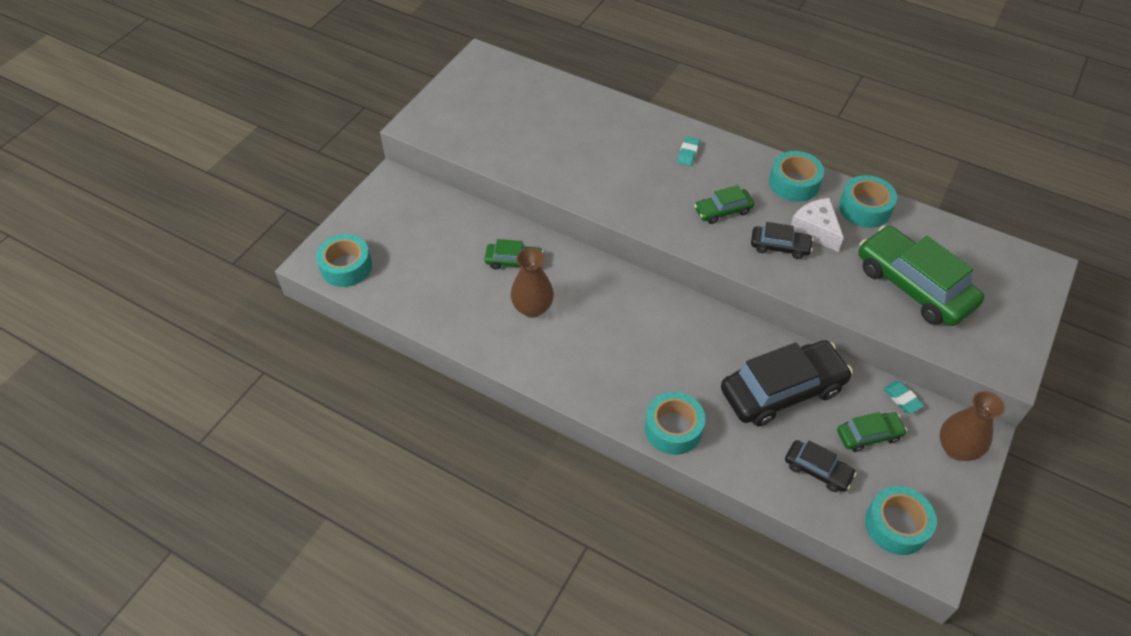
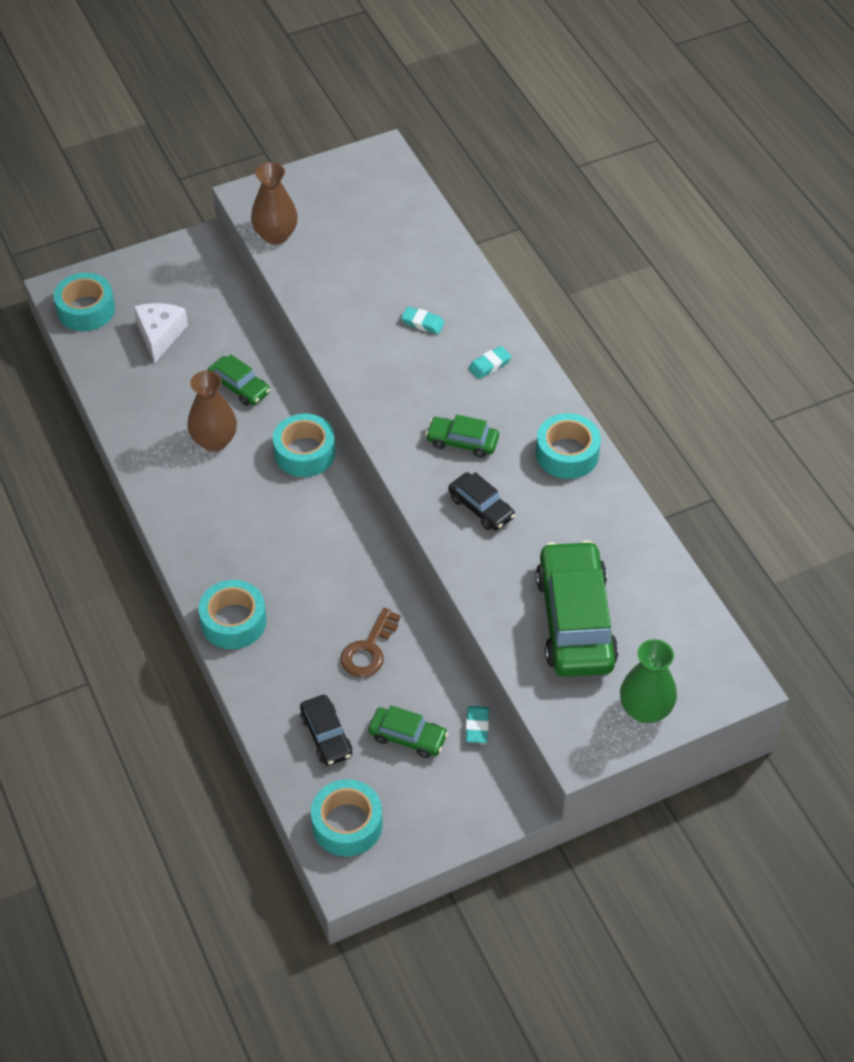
camera: 35 degrees right, 0 degrees up
black car [721,340,853,426] -> brown key [340,608,401,677]
white cheese [791,198,844,252] -> white cheese moved to [134,303,188,363]
turquoise tape [839,175,897,228] -> turquoise tape moved to [273,414,335,477]
brown vase [940,391,1005,461] -> brown vase moved to [251,162,298,245]
none -> turquoise eraser [401,307,445,334]
none -> green vase [620,639,677,723]

